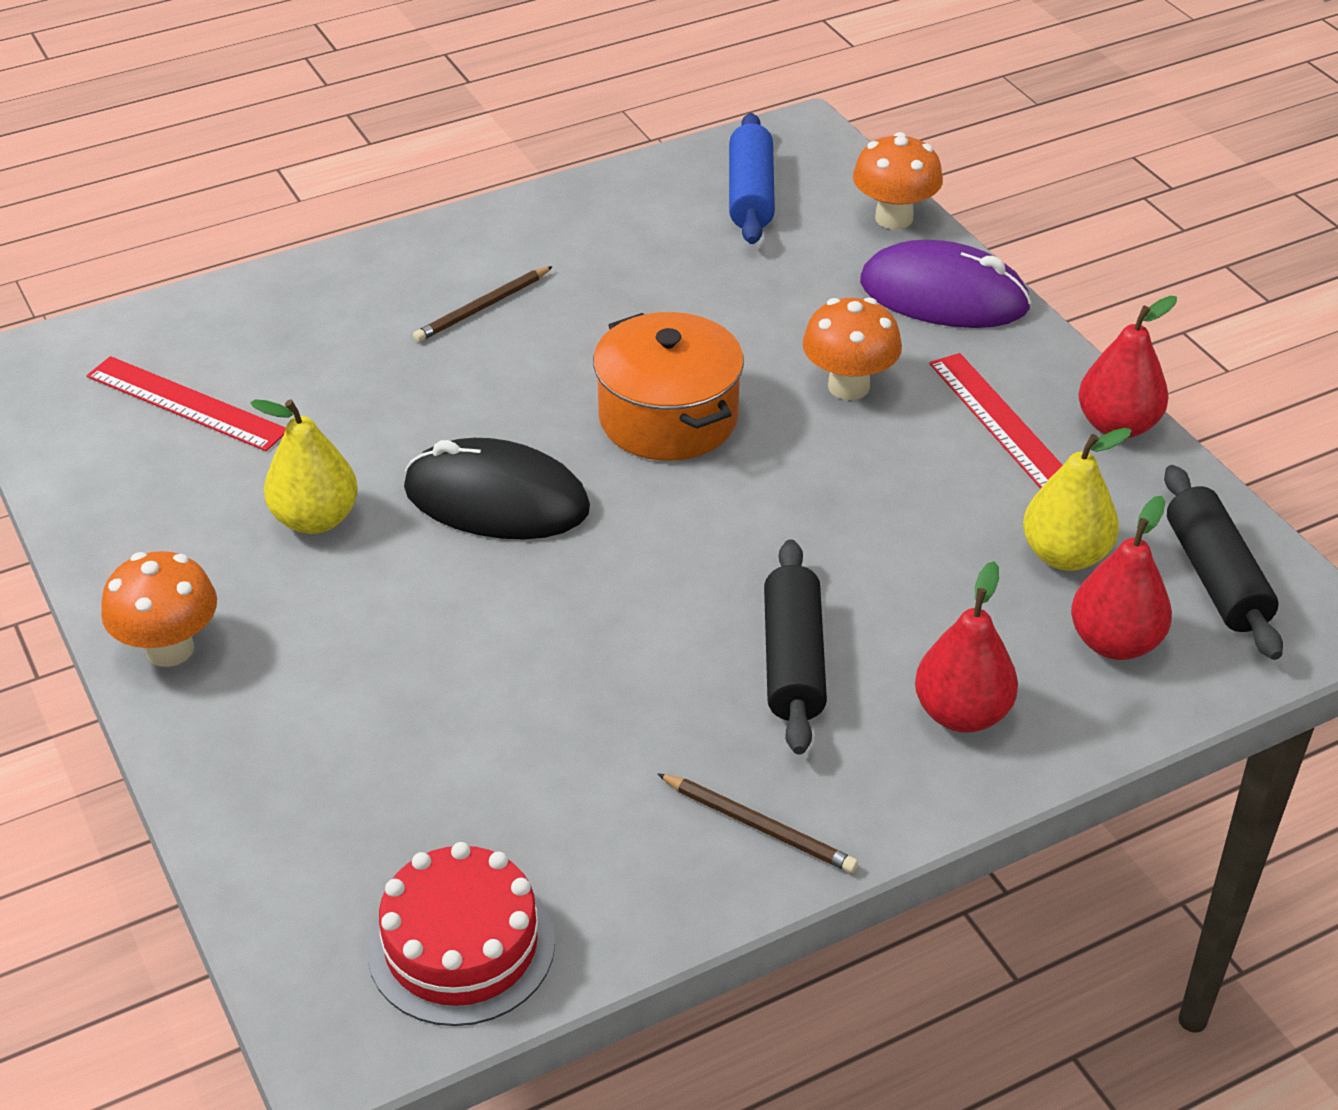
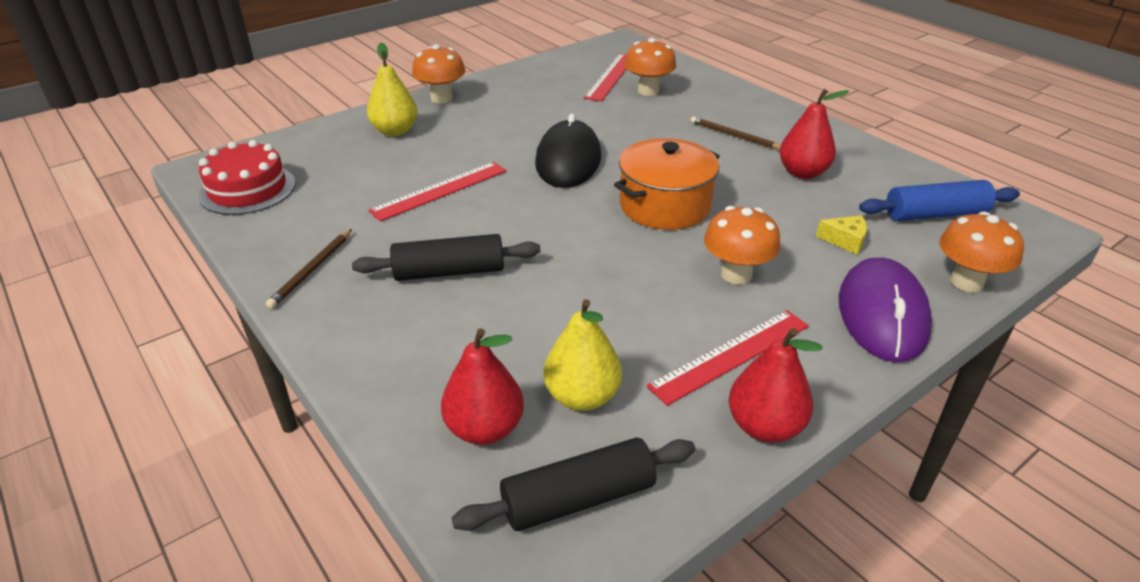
camera: 80 degrees right, 5 degrees down
yellow pear [251,399,358,534] -> yellow pear moved to [367,42,418,136]
red pear [915,561,1018,733] -> red pear moved to [779,89,849,179]
none -> red ruler [368,162,507,221]
none -> orange mushroom [624,38,676,96]
none -> yellow cheese [816,215,867,254]

